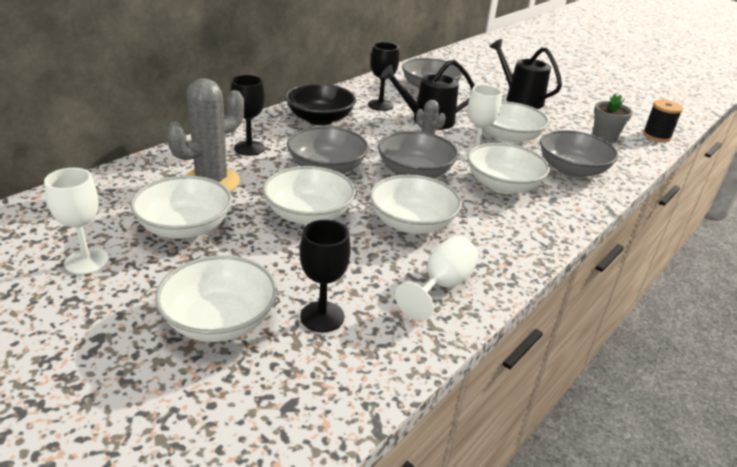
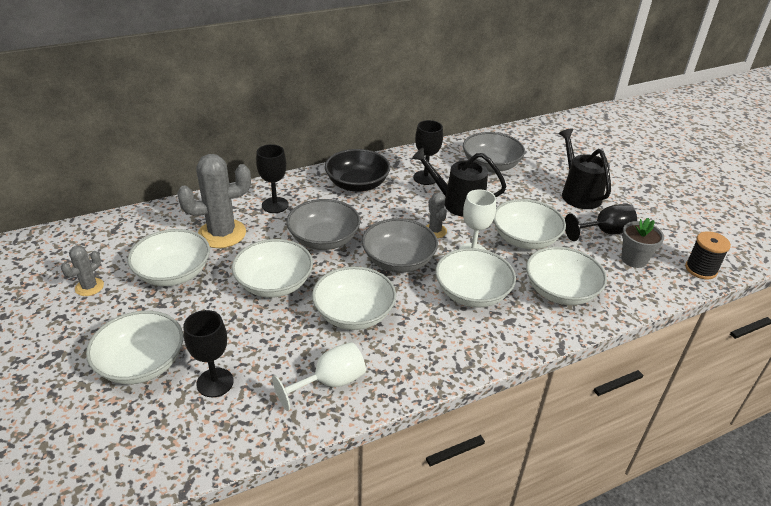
camera: 25 degrees right, 5 degrees up
white goblet [44,168,109,275] -> grey cactus [61,245,104,296]
grey bowl [540,130,619,178] -> white bowl [526,247,607,305]
none -> black goblet [565,204,637,241]

